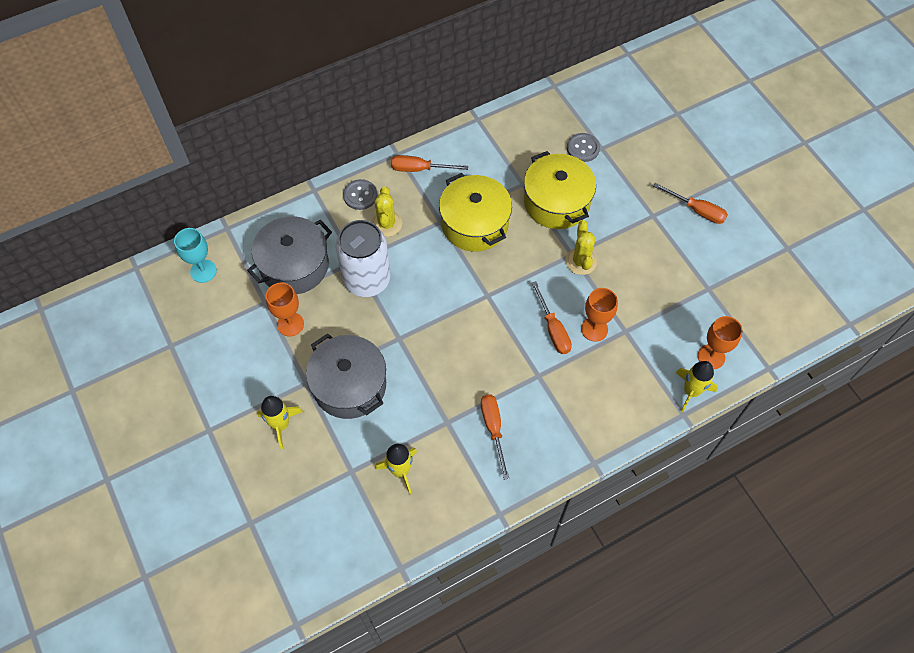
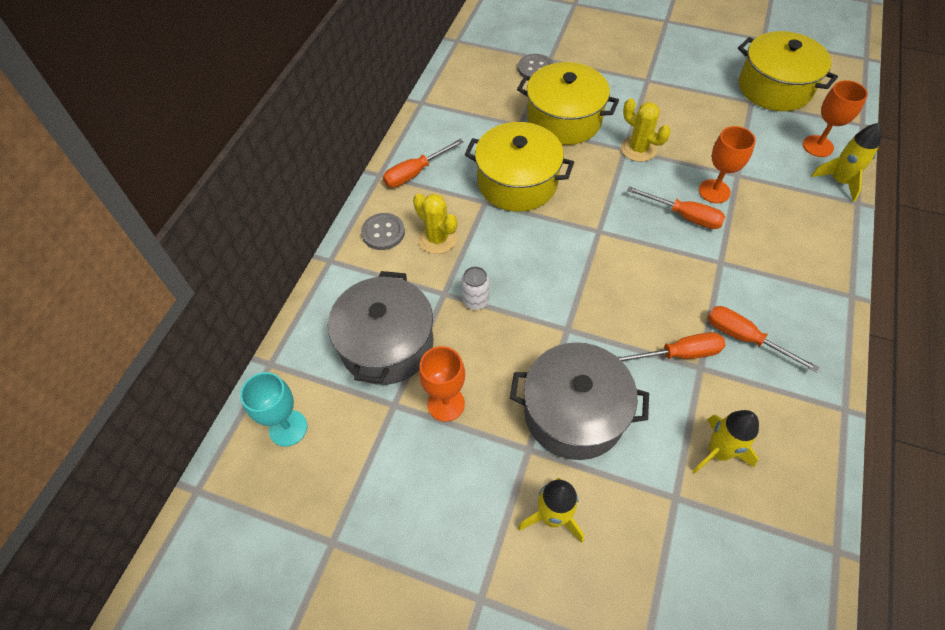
camera: 40 degrees left, 5 degrees down
white can [336,220,391,297] -> white can [461,266,489,310], size x0.42
orange screwdriver [653,183,728,224] -> orange screwdriver moved to [617,332,725,362]
none -> yellow pot [738,31,838,111]

